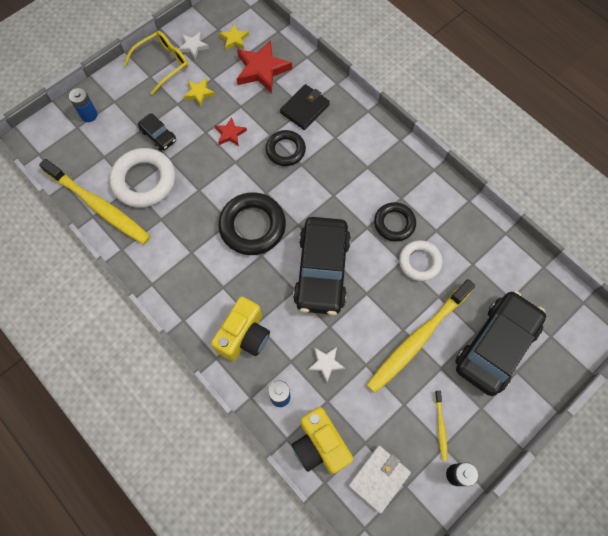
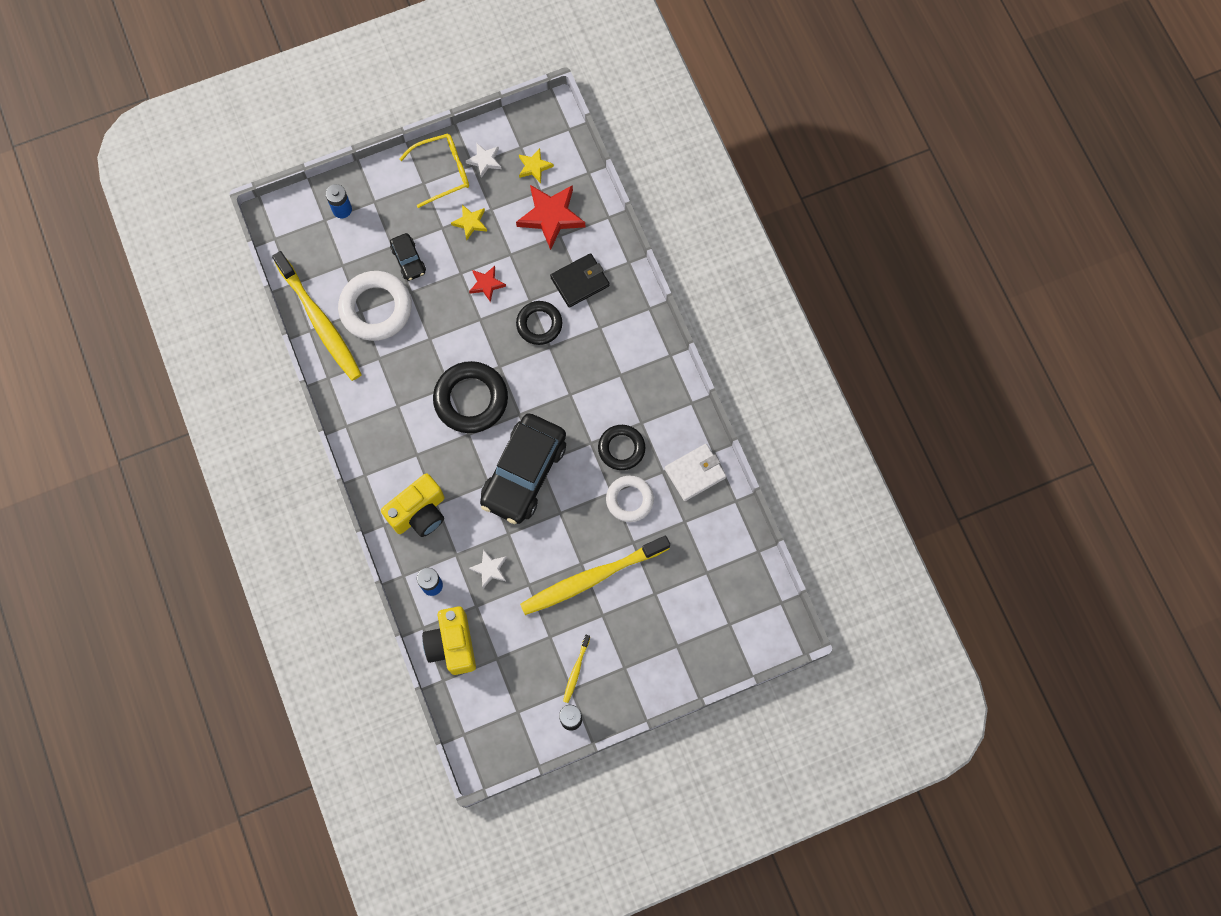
camera: 20 degrees right, 5 degrees up
white wallet [348,446,411,514] -> white wallet moved to [665,444,726,501]
black car [455,291,546,396] -> none

